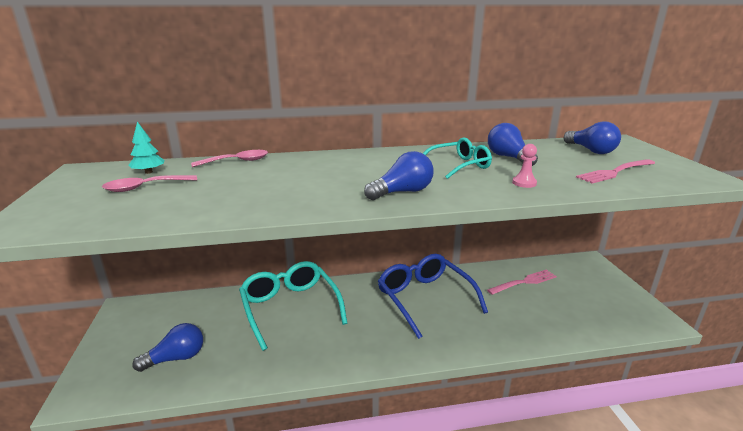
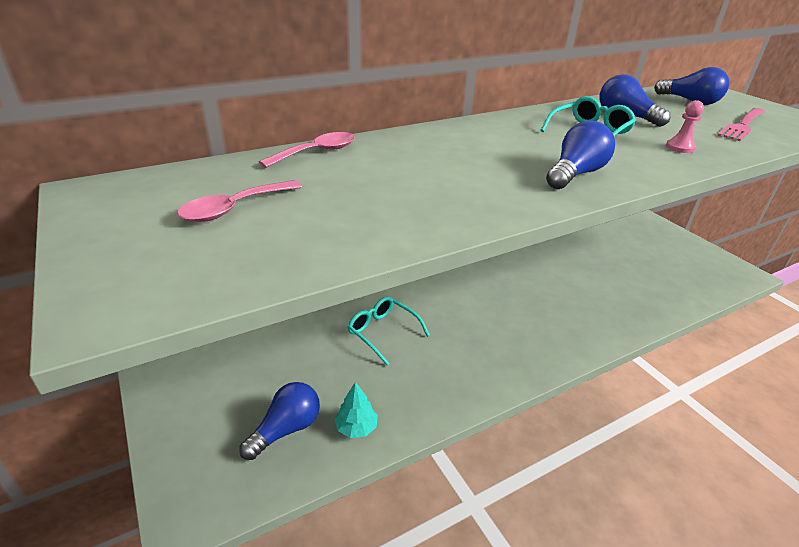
camera: 20 degrees left, 10 degrees up
turquoise tree [128,122,164,174] -> turquoise tree moved to [335,382,378,438]
turquoise glasses [239,261,347,351] -> turquoise glasses [348,296,430,366], size x0.58
blue glasses [378,254,488,339] -> none
pink fork [487,269,557,295] -> none

